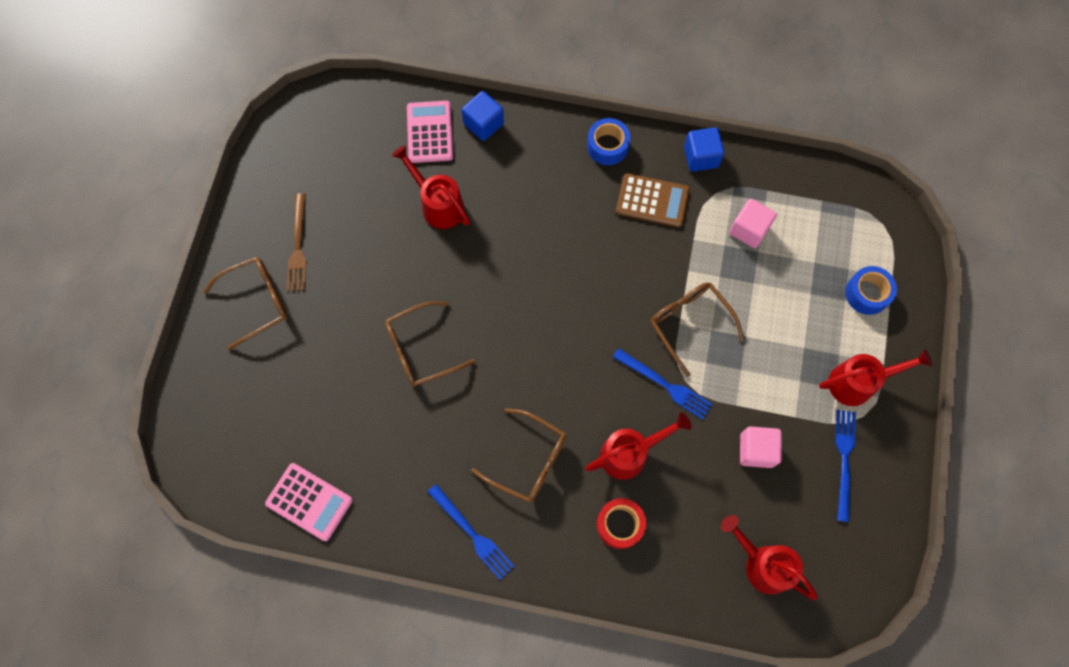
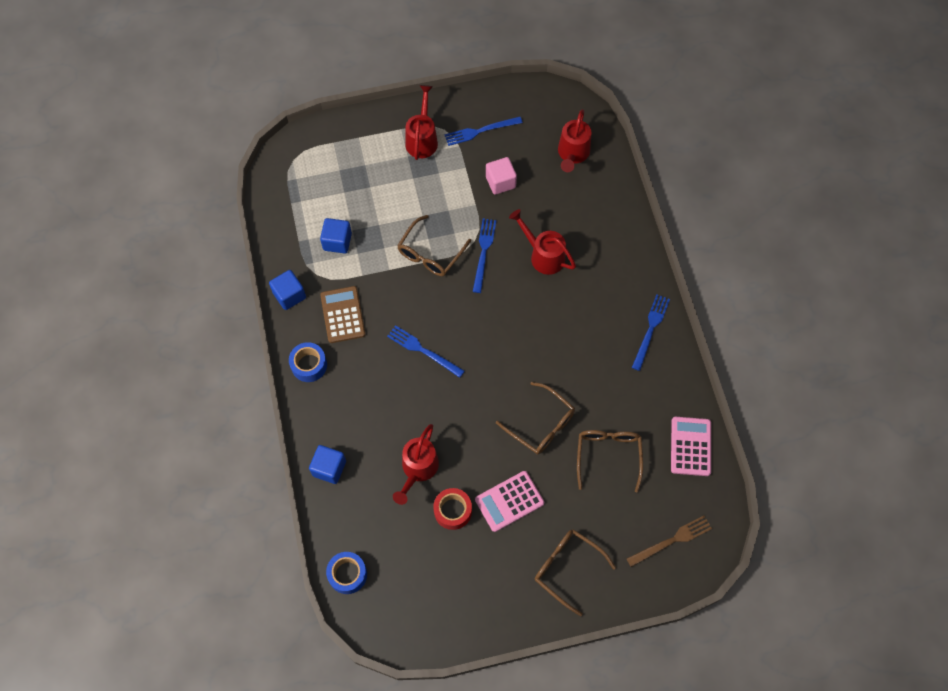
camera: 115 degrees left, 5 degrees down
brown fork [287,193,307,291] -> brown fork moved to [626,516,712,567]
pink calculator [407,101,453,163] -> pink calculator moved to [475,471,544,532]
brown glasses [471,408,566,503] -> brown glasses moved to [577,430,643,493]
red tape [597,498,646,549] -> red tape moved to [433,488,472,530]
pink cube [730,199,777,248] -> blue cube [320,218,352,254]
red watering can [819,349,932,406] -> red watering can turned 45 degrees clockwise [405,85,438,160]
blue tape [845,266,897,315] -> blue tape moved to [326,552,367,594]
none -> blue fork [387,325,465,378]

